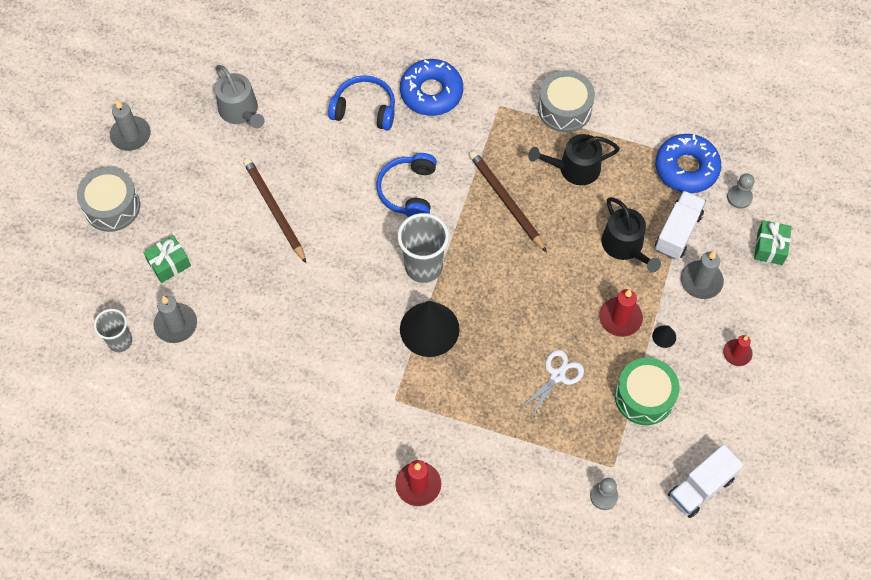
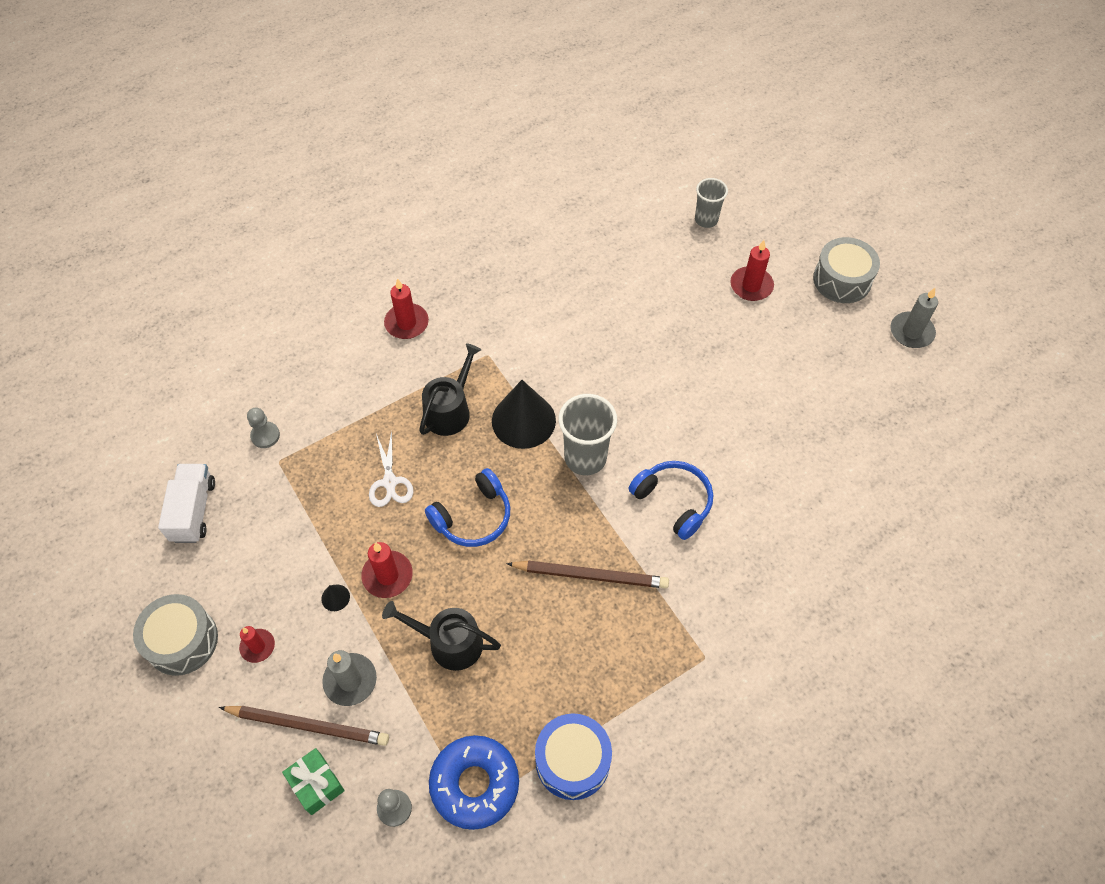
camera: 130 degrees right, 5 degrees down
green gift [143,235,191,283] -> red candle [730,240,774,301]
grey candle [153,296,197,343] -> none
grey watering can [215,65,265,128] -> none
brown pencil [243,158,306,263] -> brown pencil moved to [219,706,389,746]
blue headphones [328,75,395,131] -> blue headphones moved to [425,468,510,547]
blue donut [400,59,463,116] -> none
black watering can [528,134,620,185] -> black watering can moved to [419,343,481,436]
grey drum [538,70,595,132] -> grey drum moved to [133,594,218,676]
green drum [615,357,680,425] -> none
white truck [655,191,706,259] -> none
none -> blue drum [535,713,612,800]

